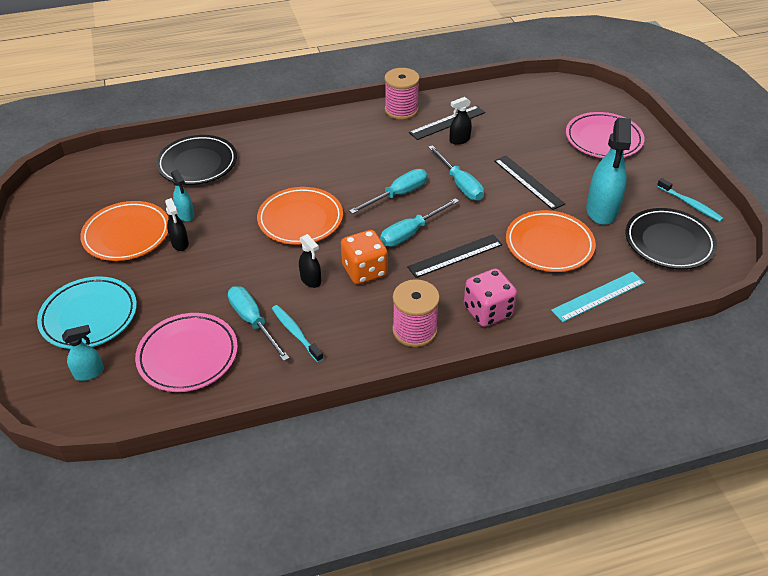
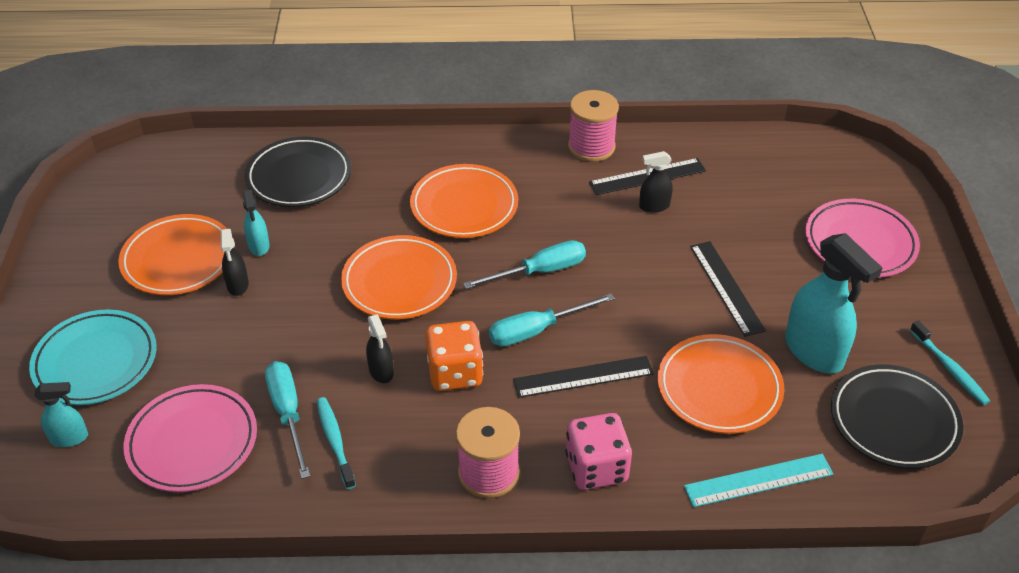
camera: 15 degrees right, 0 degrees up
turquoise screwdriver [428,145,484,201] -> none
turquoise spray bottle [586,118,631,225] -> turquoise spray bottle turned 60 degrees counterclockwise [785,233,882,374]
none -> orange plate [410,164,518,238]

